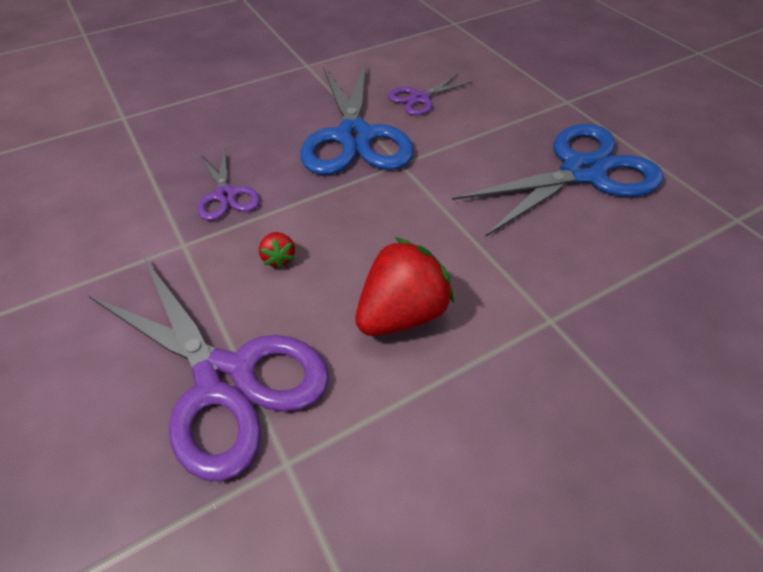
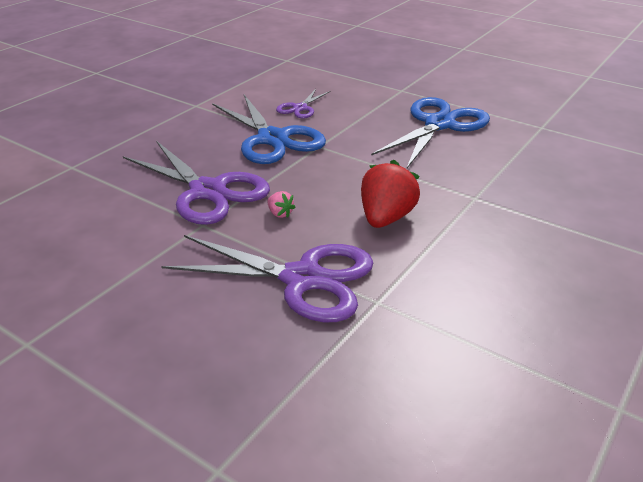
camera: 25 degrees left, 15 degrees down
purple scissors [197,149,260,221] -> purple scissors [123,141,270,225], size x2.01
red strawberry [259,232,295,269] -> pink strawberry [267,191,296,218]

